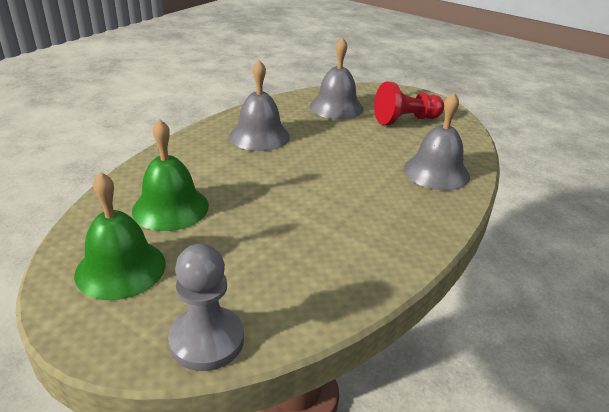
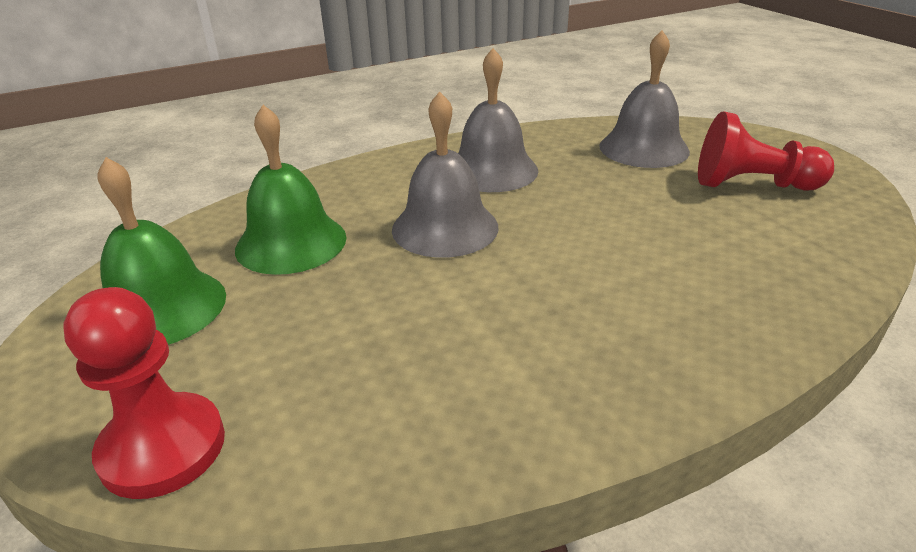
camera: 30 degrees right, 0 degrees up
grey pawn [168,244,244,371] -> red pawn [64,287,225,499]
grey bell [404,92,470,191] -> grey bell moved to [392,91,499,258]

